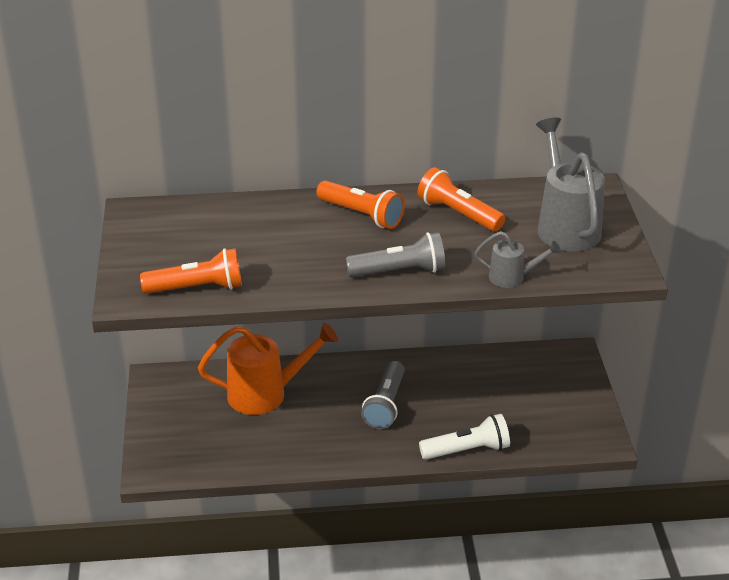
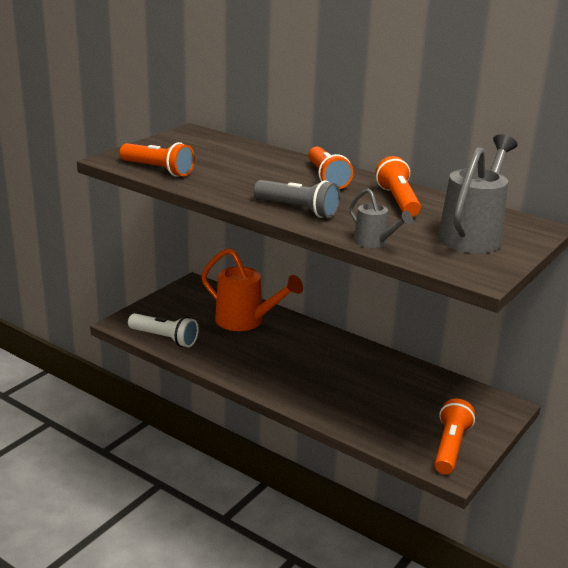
camera: 40 degrees right, 10 degrees down
grey flashlight [361,361,405,429] -> none
white flashlight [419,414,510,459] -> white flashlight moved to [128,313,199,347]
none -> orange flashlight [434,399,475,474]

